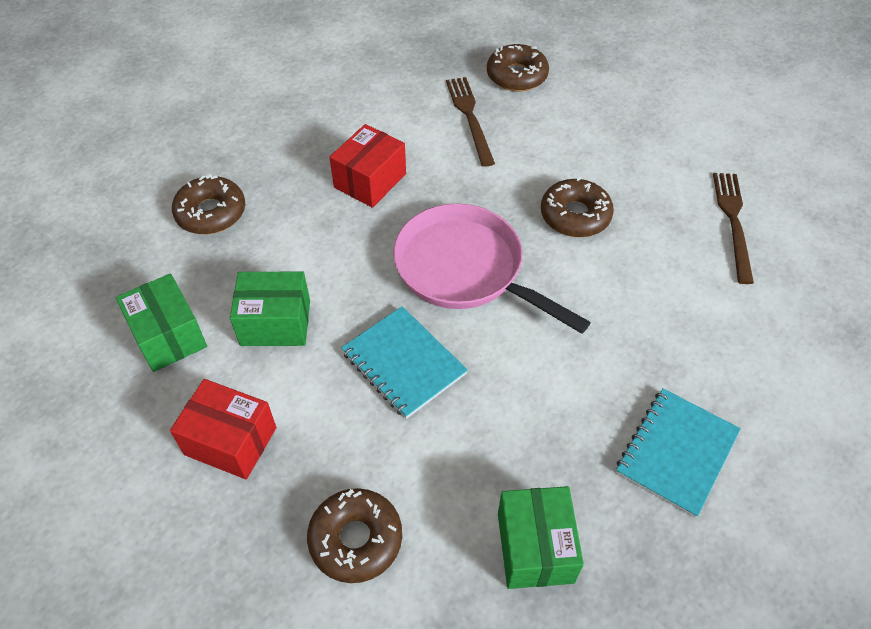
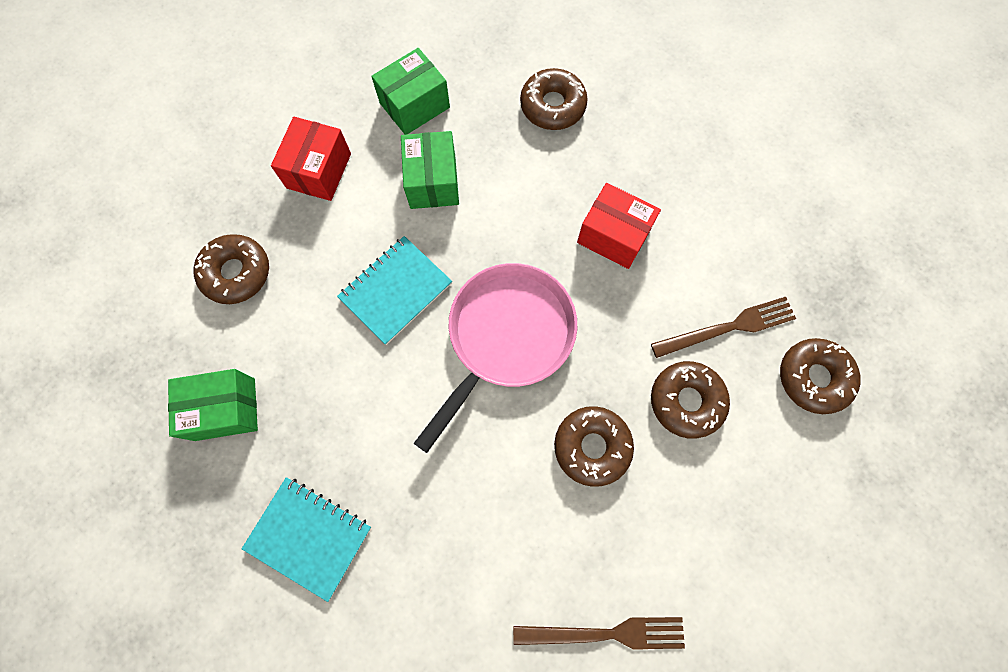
camera: 85 degrees right, 20 degrees up
none -> brown donut [651,361,730,439]

